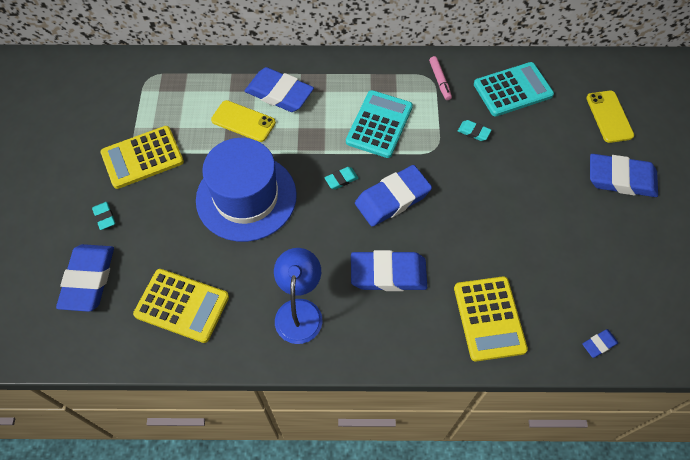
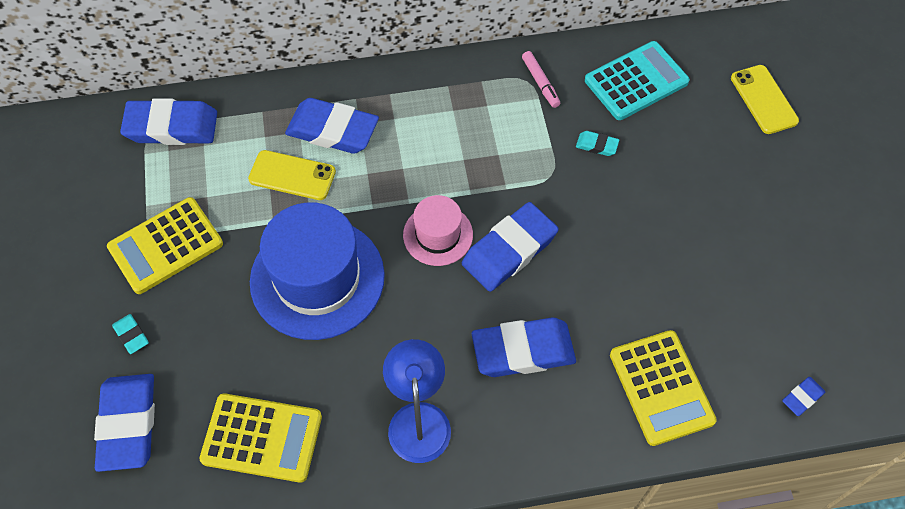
camera: 10 degrees left, 0 degrees up
turquoise eraser [325,167,358,189] -> pink hat [403,195,473,266]
turquoise calculator [346,90,413,158] -> none
blue eraser [590,154,658,197] -> blue eraser moved to [120,98,217,145]

